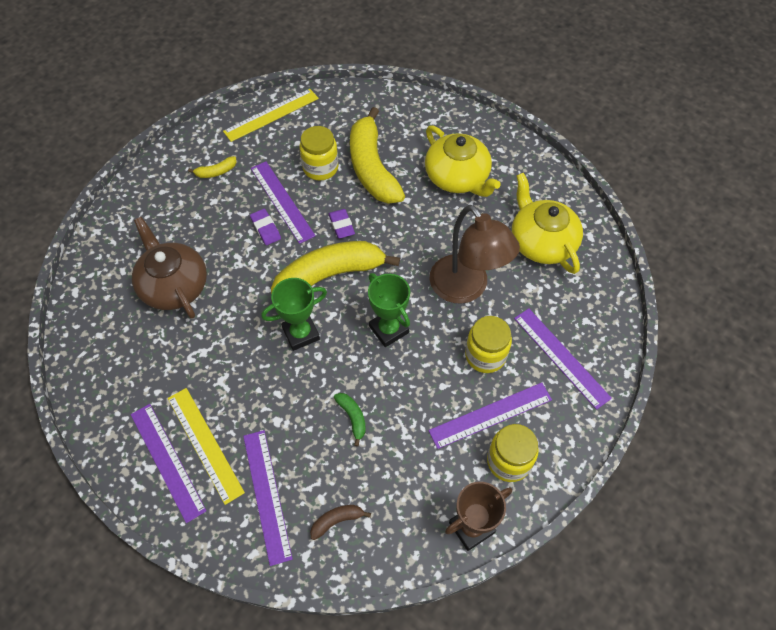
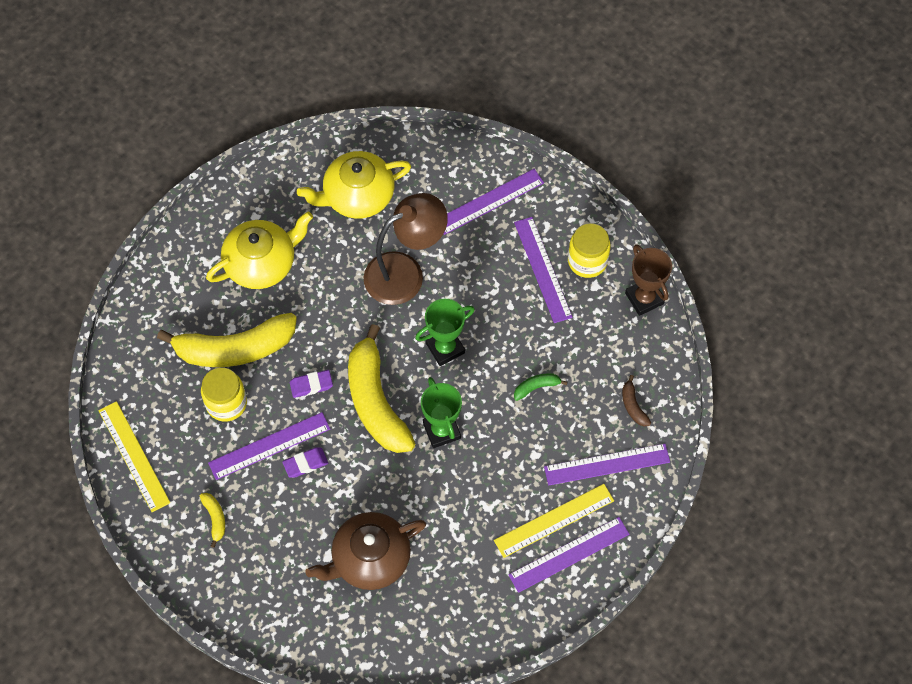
camera: 85 degrees left, 5 degrees up
yellow jar [465,316,512,373] -> none

